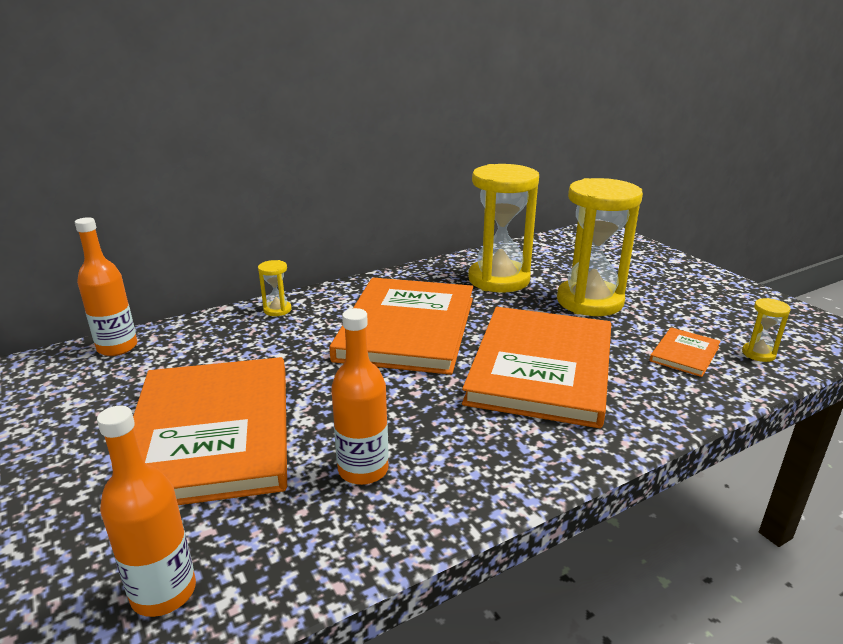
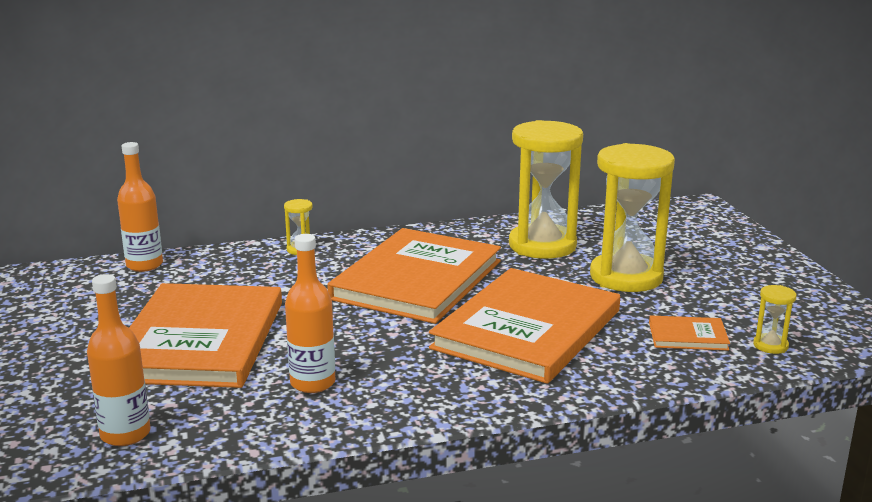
camera: 15 degrees right, 5 degrees down
orange book [650,327,721,377] -> orange book turned 45 degrees clockwise [649,315,730,351]

